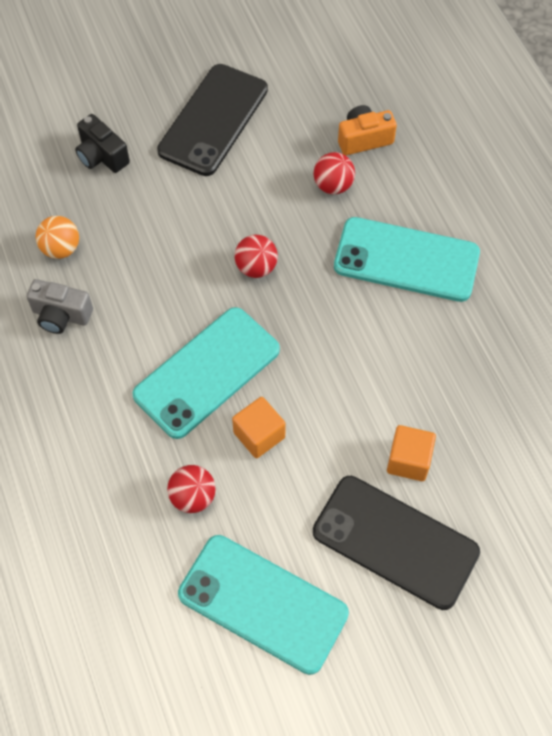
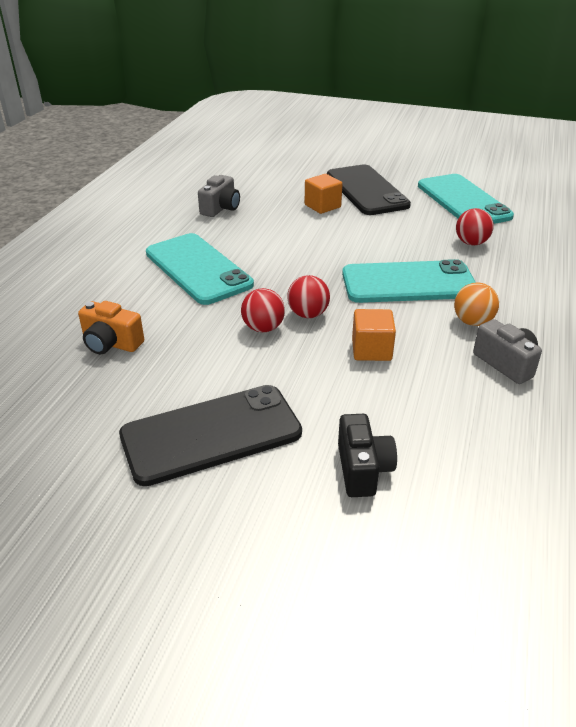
camera: 140 degrees left, 25 degrees down
orange ball [36,216,79,259] -> orange ball moved to [454,282,499,326]
orange cube [232,397,286,458] -> orange cube moved to [352,309,396,361]
red ball [314,152,355,194] -> red ball moved to [241,288,285,332]
none -> grey camera [198,175,240,217]

